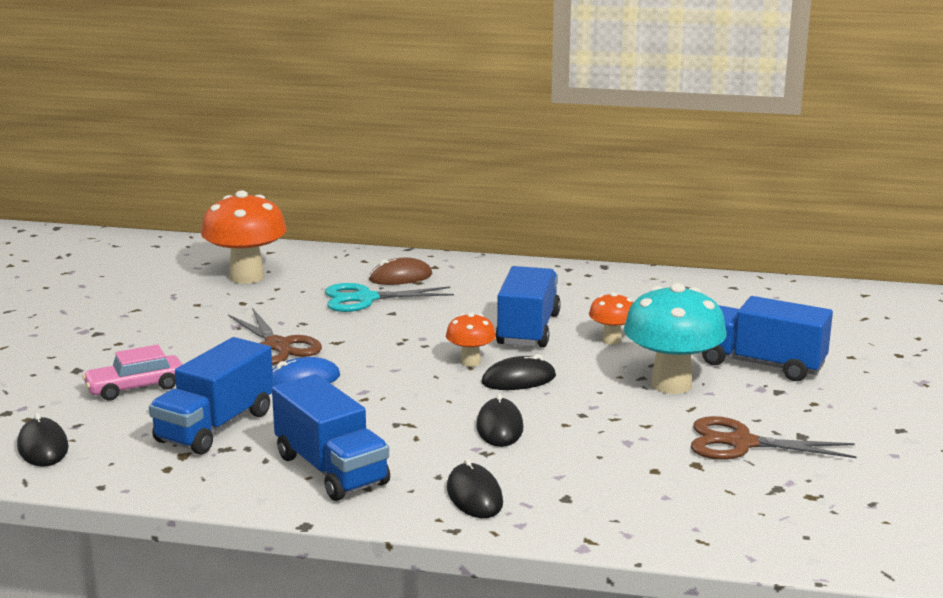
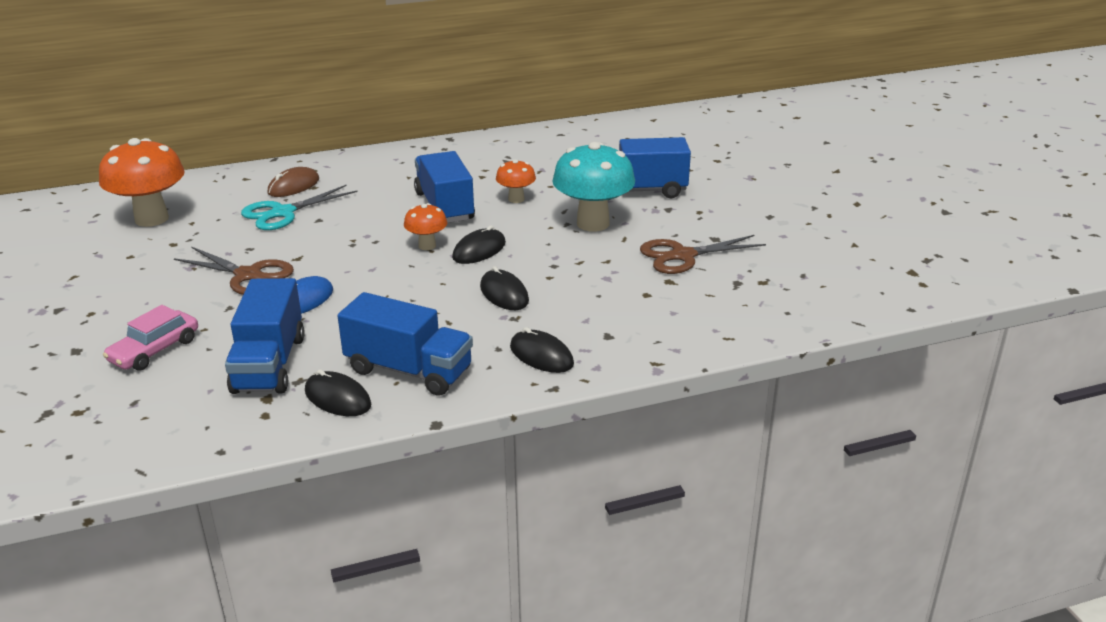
camera: 30 degrees left, 10 degrees up
black mouse [17,413,69,467] -> black mouse moved to [305,369,371,416]

